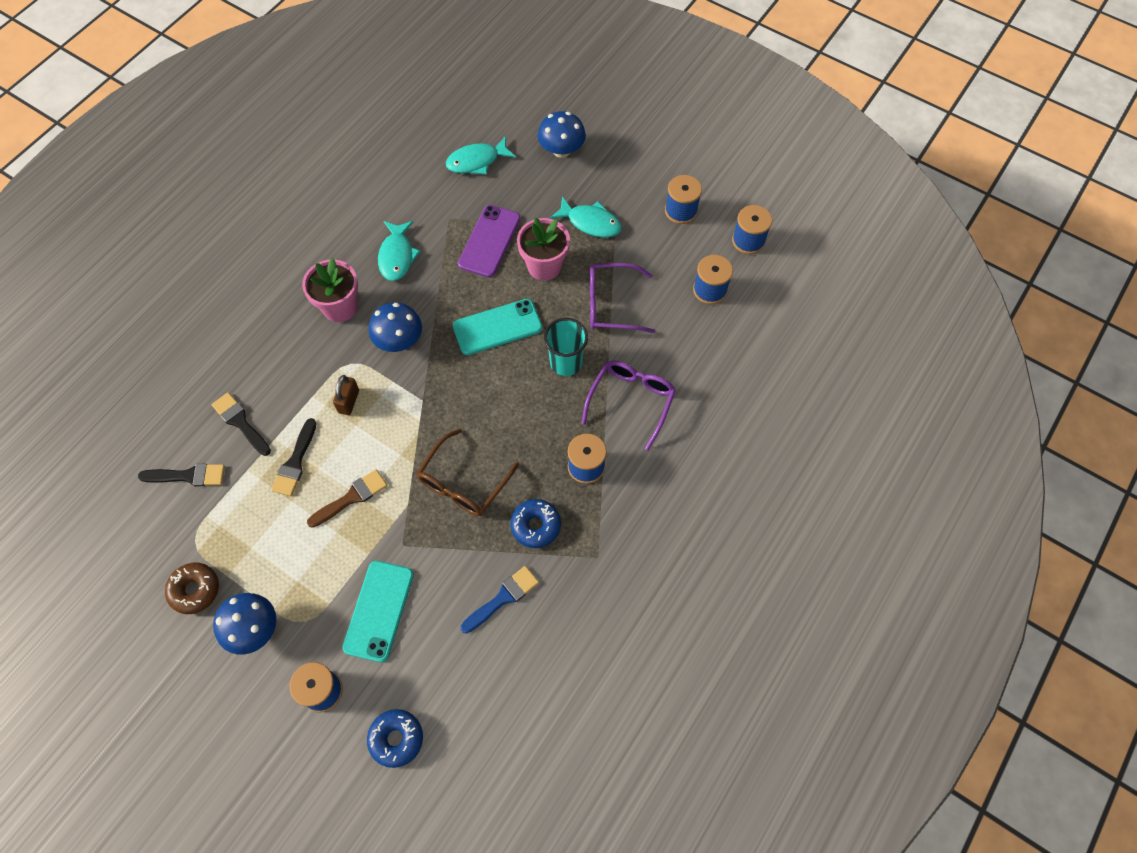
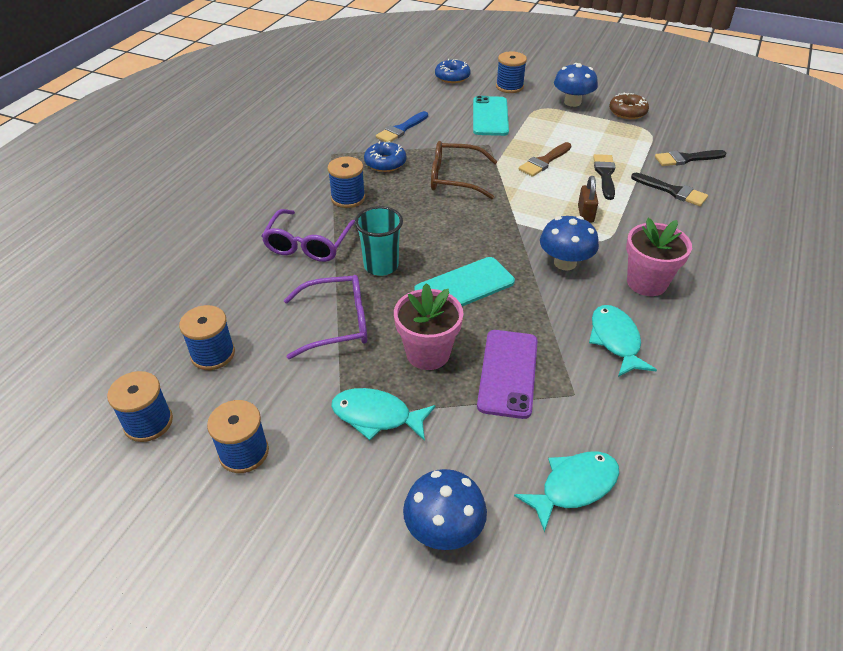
camera: 170 degrees right, 20 degrees down
brown glasses [417,429,519,516] -> brown glasses turned 105 degrees counterclockwise [431,141,497,199]

